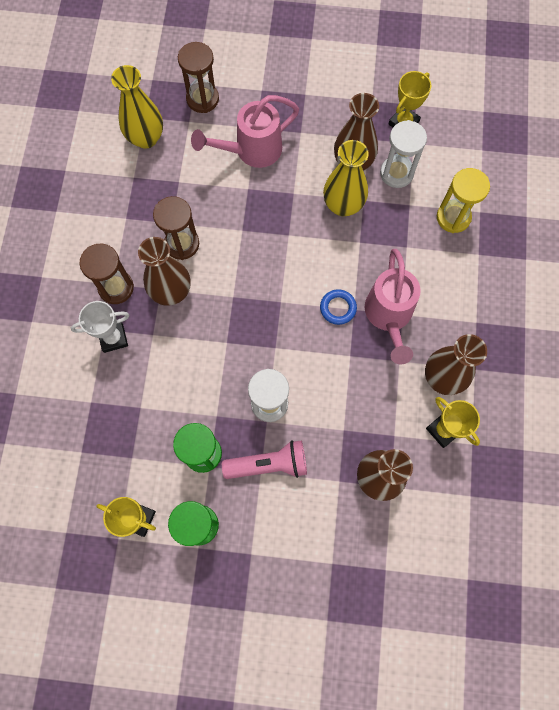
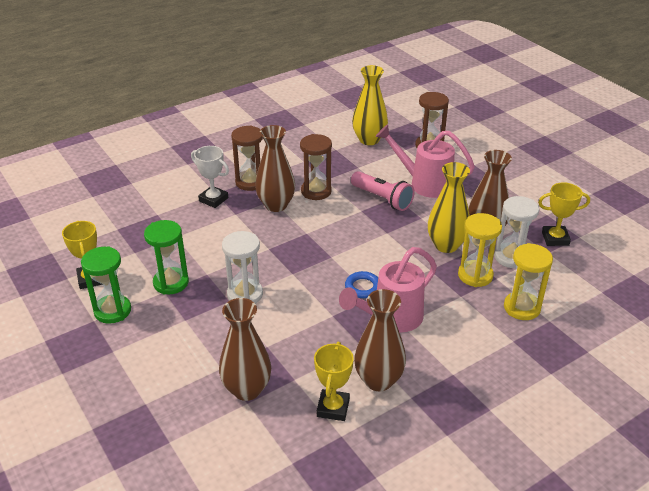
camera: 50 degrees right, 35 degrees down
pink flashlight [222,440,307,479] -> pink flashlight moved to [351,171,415,211]
none -> yellow hourglass [458,213,502,287]

